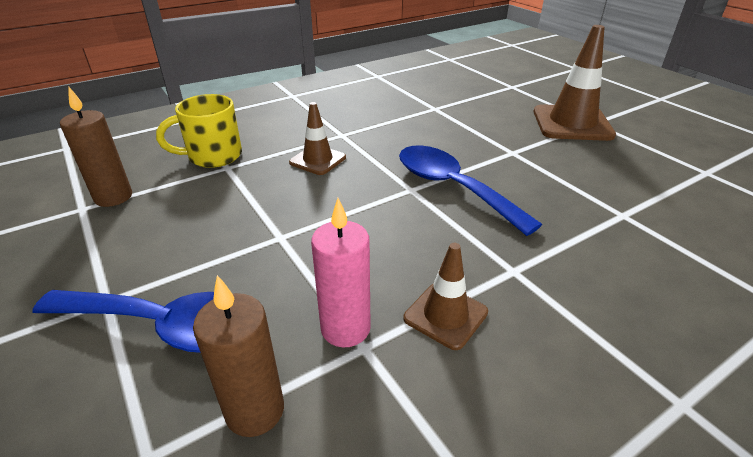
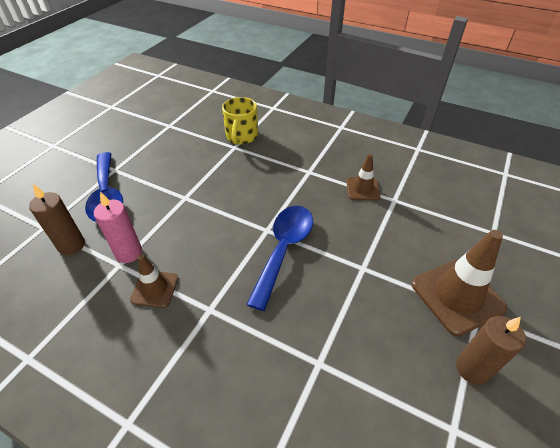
camera: 60 degrees right, 10 degrees up
brown candle [60,86,132,207] -> brown candle moved to [456,316,526,385]
yellow mug [156,94,242,168] -> yellow mug turned 120 degrees counterclockwise [222,97,258,145]
brown traffic cone [289,102,346,175] -> brown traffic cone moved to [346,154,380,201]

